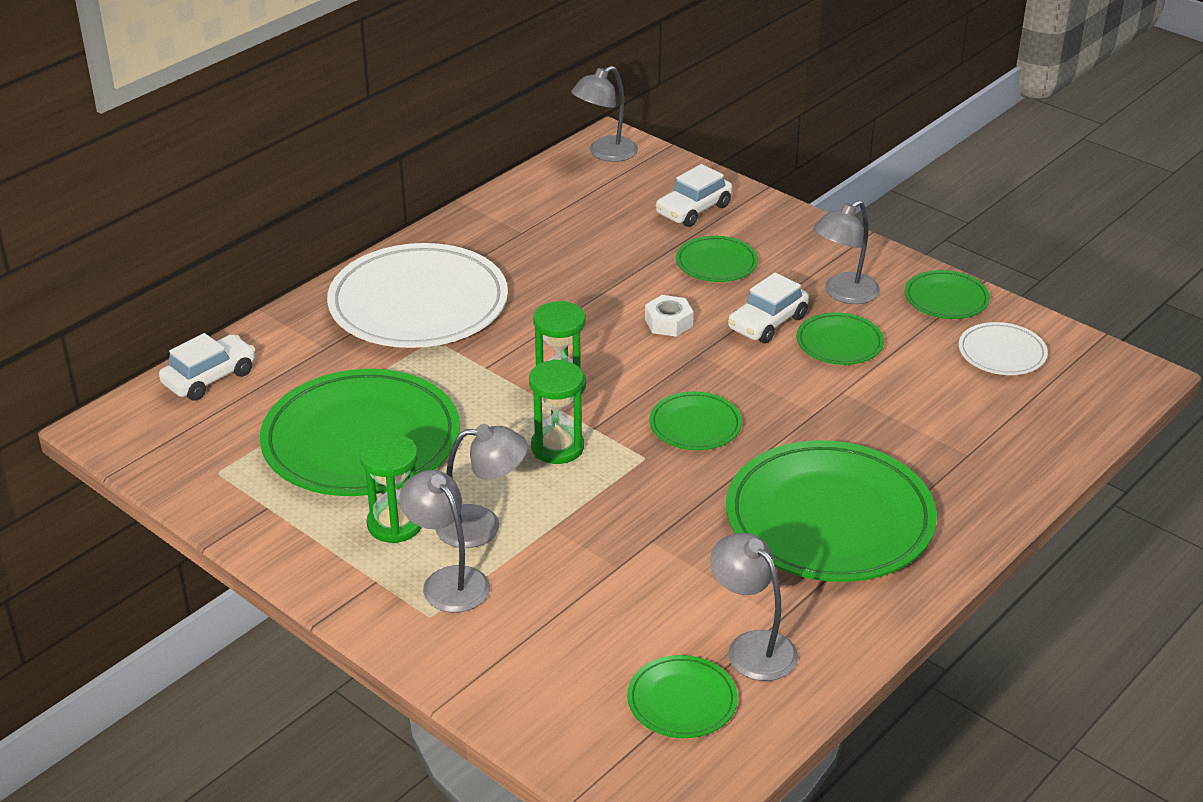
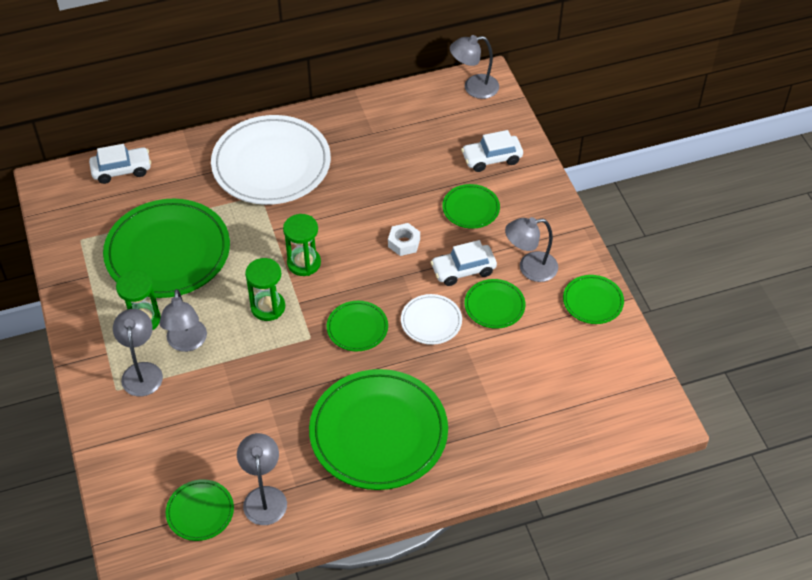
camera: 30 degrees right, 15 degrees up
grey lamp [435,424,528,548] -> grey lamp turned 60 degrees clockwise [159,289,207,352]
white plate [959,322,1048,375] -> white plate moved to [401,294,462,345]

